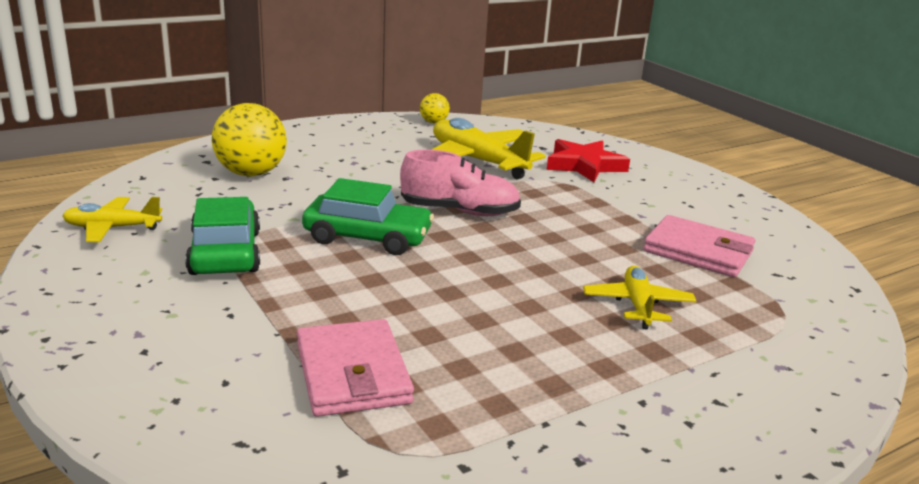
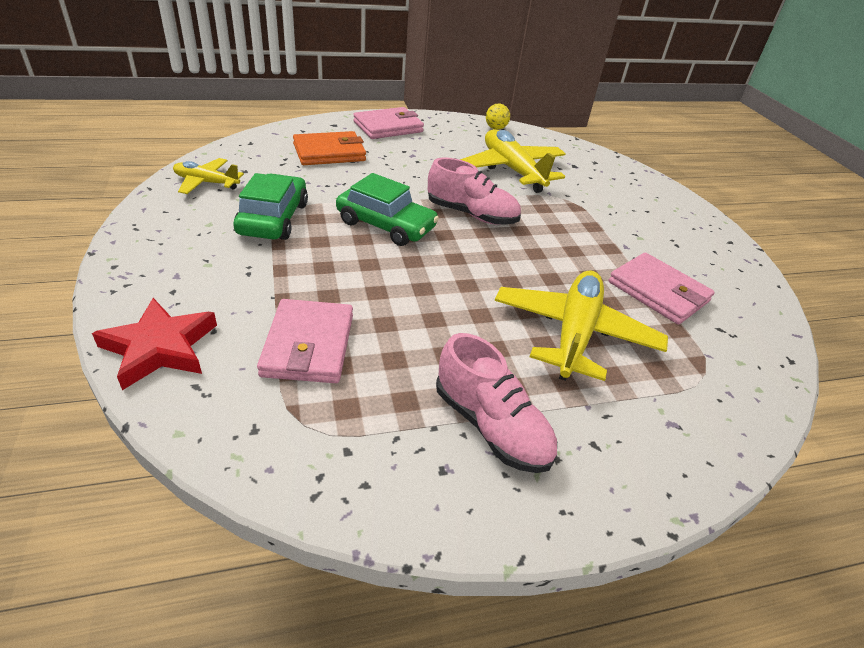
camera: 15 degrees right, 15 degrees up
yellow ball [212,103,287,177] -> orange wallet [293,131,366,165]
red star [547,139,630,182] -> red star moved to [92,298,217,390]
yellow plane [583,266,696,329] -> yellow plane [495,270,668,381], size x1.78
none -> pink wallet [353,107,424,139]
none -> pink shoe [436,333,557,473]

